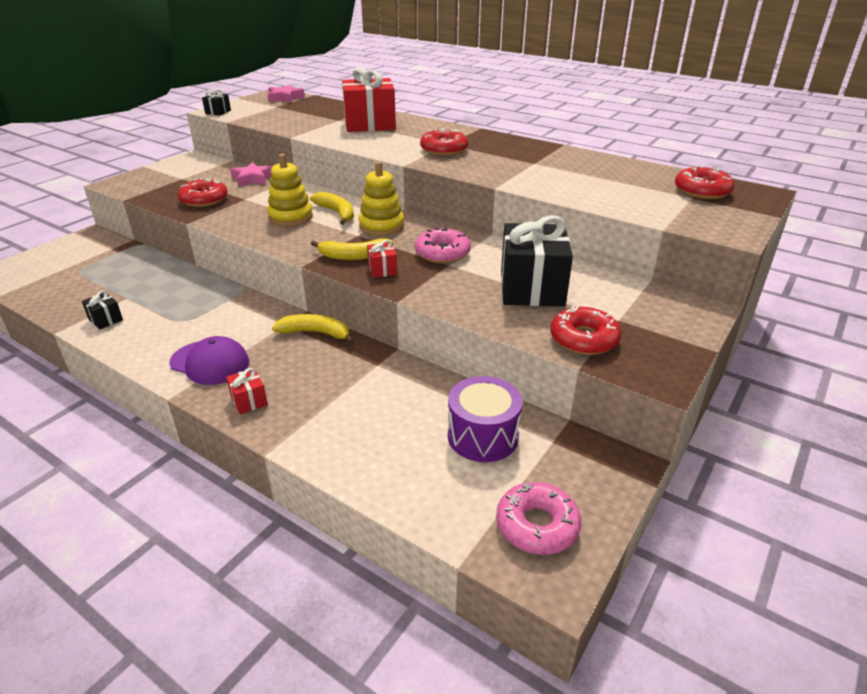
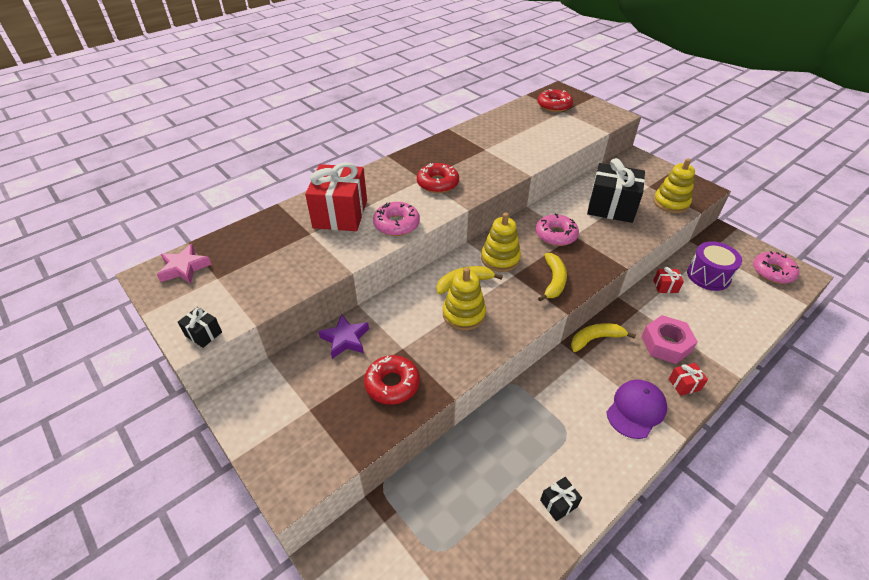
camera: 75 degrees left, 10 degrees up
pink star [230,162,273,187] -> purple star [318,314,369,359]
yellow banana [272,314,354,344] -> yellow banana turned 45 degrees clockwise [571,323,636,352]
red gift [367,240,397,278] -> red gift moved to [653,267,684,293]
red donut [550,306,621,355] -> yellow stacking toy [653,158,695,213]
none -> pink donut [373,202,420,236]
none -> pink nut [641,315,698,364]

